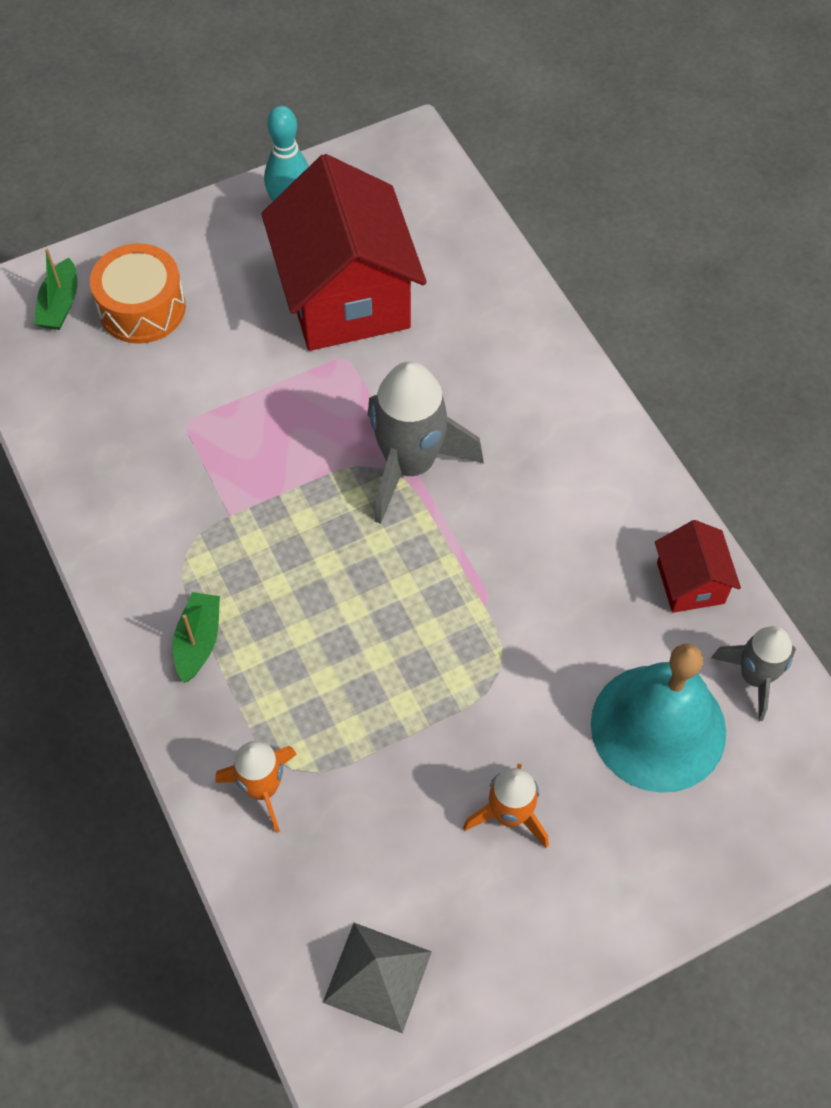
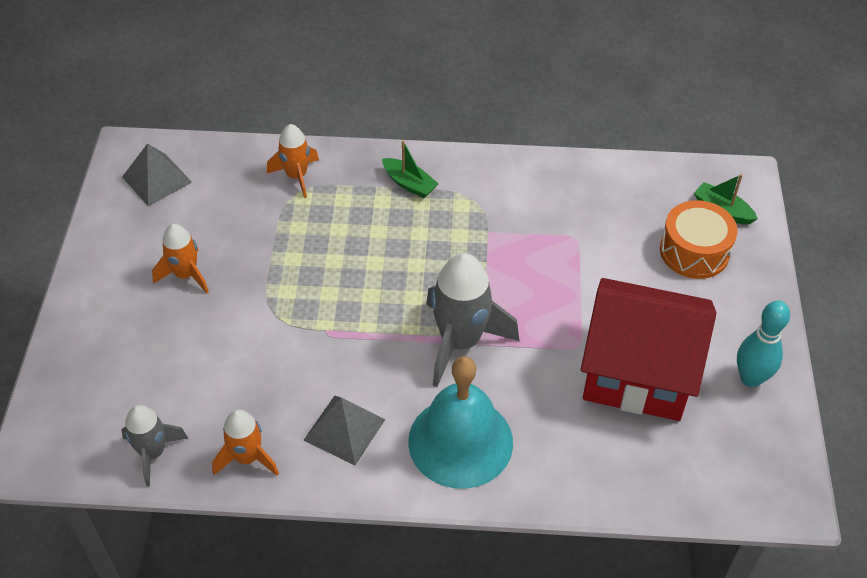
camera: 120 degrees right, 10 degrees down
turquoise bell [591,644,726,793] -> turquoise bell moved to [408,356,513,489]
red house [655,520,741,613] -> orange rocket [212,409,279,476]
none -> grey pyramid [303,396,386,465]

